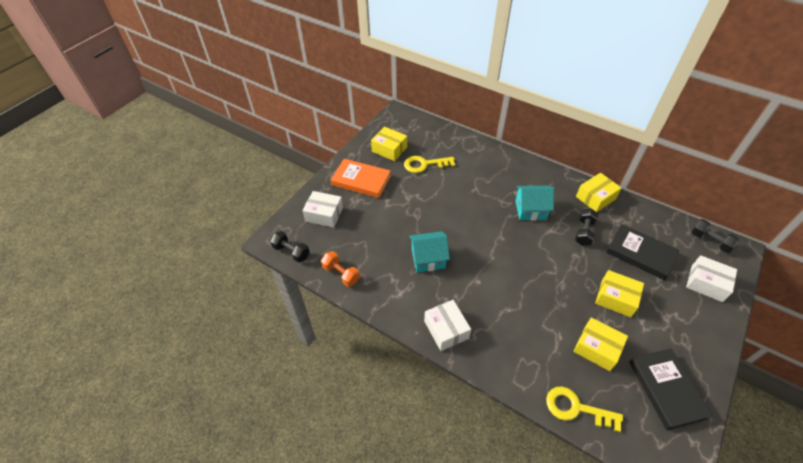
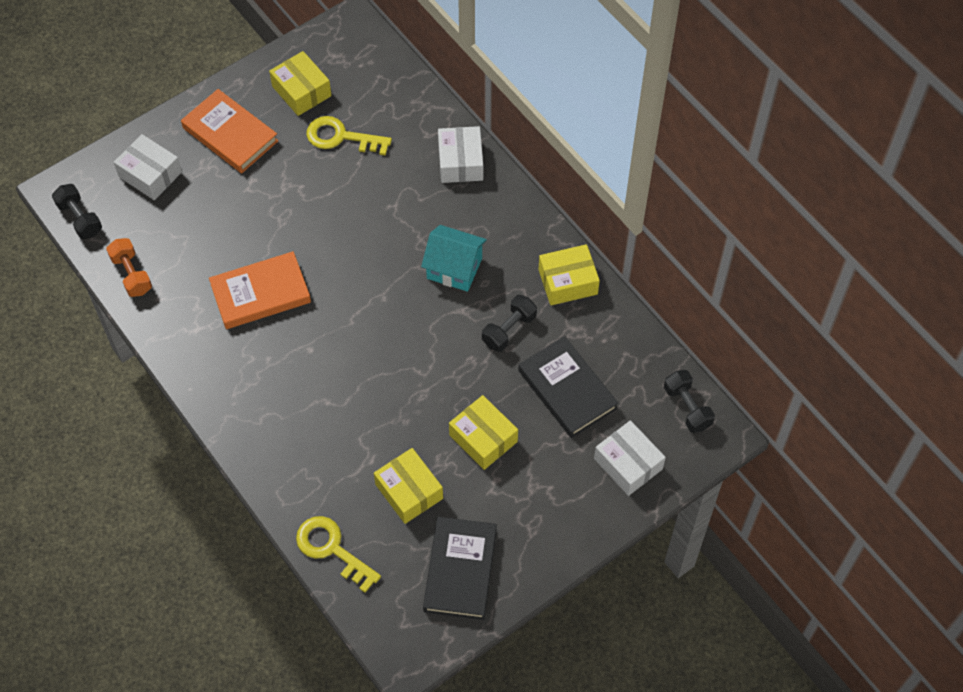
camera: 20 degrees right, 10 degrees up
turquoise house [409,231,450,272] -> orange book [209,251,311,329]
white box [424,300,471,351] -> white box moved to [438,126,483,183]

